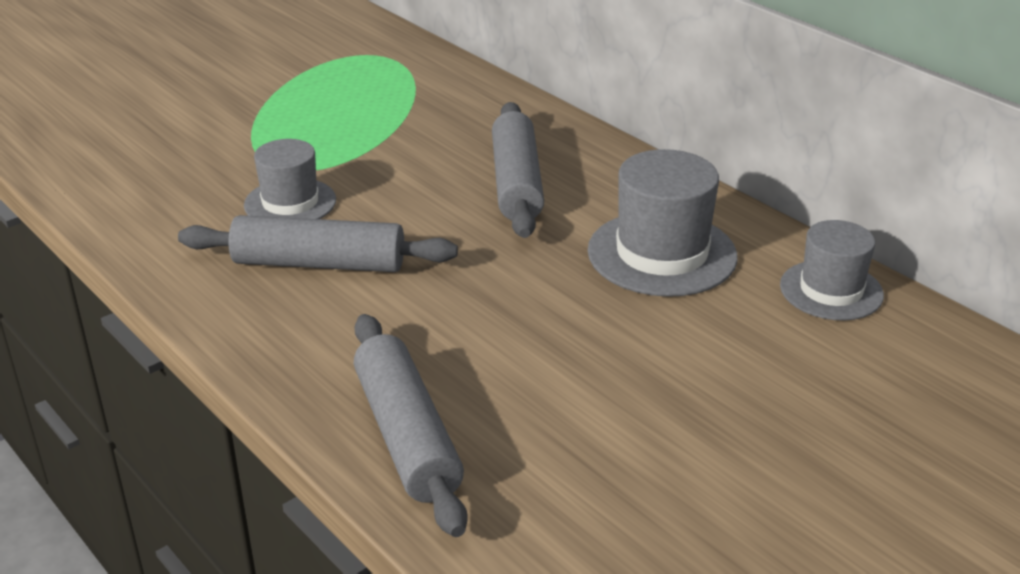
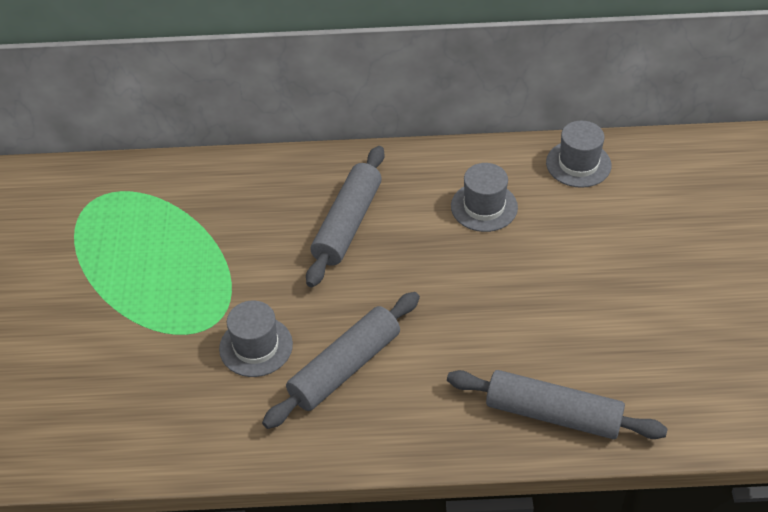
camera: 50 degrees left, 15 degrees up
grey rolling pin [492,102,544,238] -> grey rolling pin turned 75 degrees clockwise [306,146,385,287]
grey hat [588,149,738,297] -> grey hat [451,163,518,232], size x0.65

